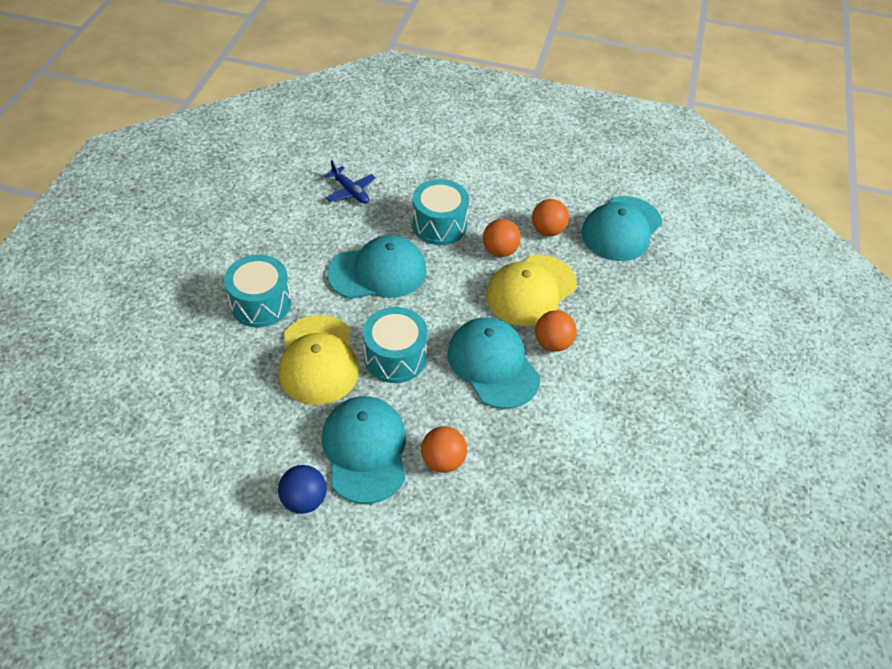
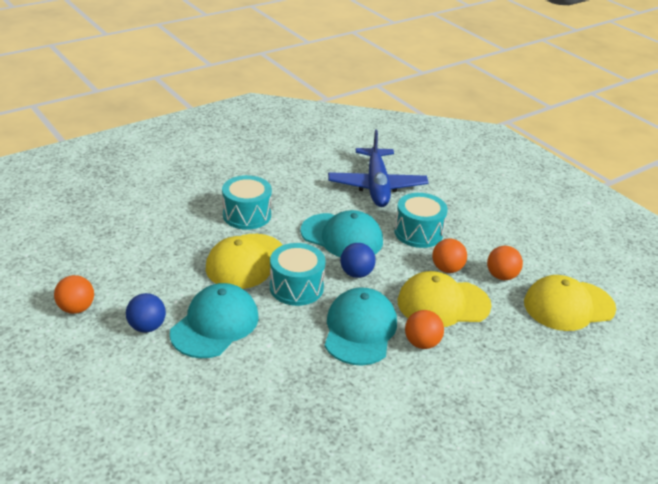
camera: 40 degrees right, 15 degrees down
blue plane [324,160,376,204] -> blue plane [328,130,428,207], size x2.07
orange ball [421,426,467,473] -> orange ball moved to [54,275,94,314]
turquoise cap [581,196,662,261] -> yellow cap [524,275,616,331]
none -> blue ball [340,243,376,278]

